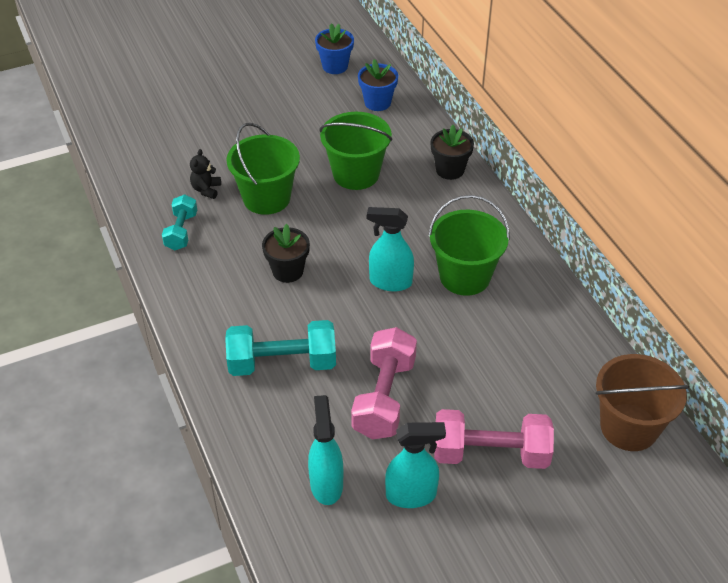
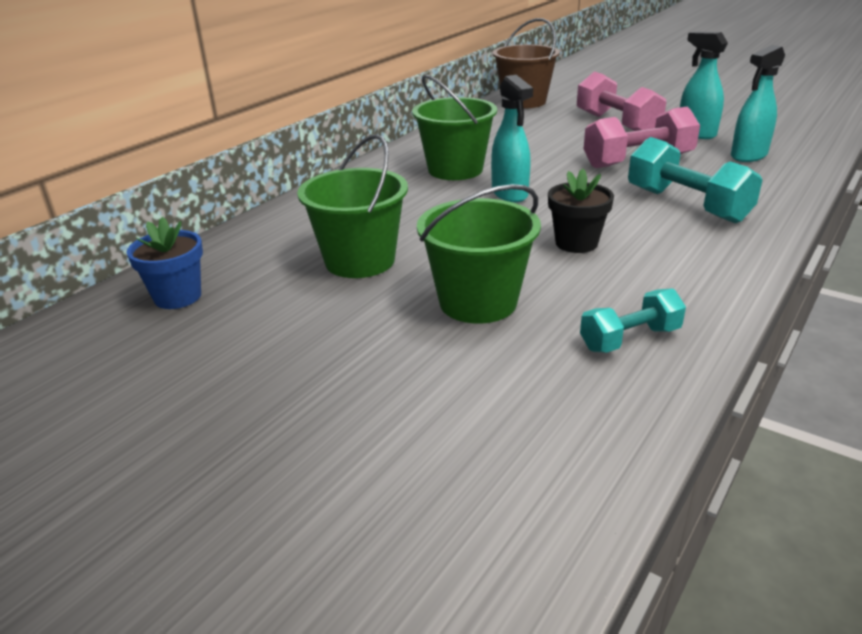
camera: 120 degrees left, 15 degrees down
black teddy bear [190,149,221,199] -> none
blue flower pot [315,23,354,74] -> none
black flower pot [430,125,474,180] -> none

